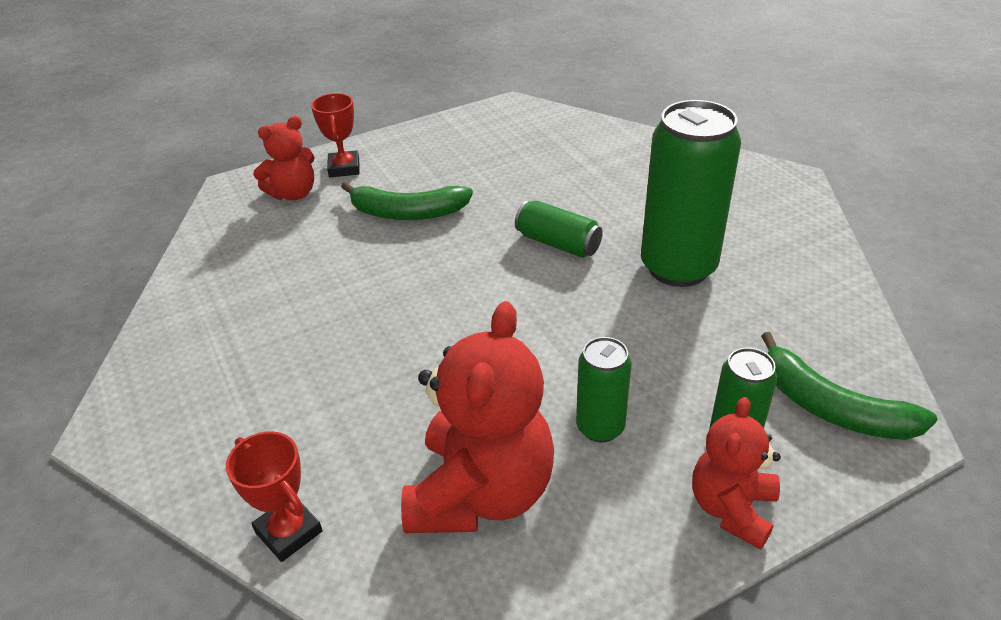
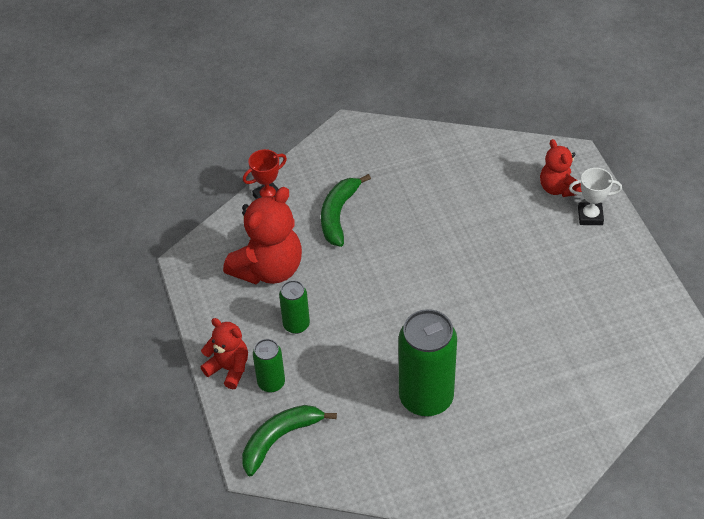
camera: 100 degrees right, 10 degrees up
red trophy [311,93,359,177] -> white trophy [569,168,622,225]
green banana [341,182,473,220] -> green banana moved to [321,174,371,247]
red teddy bear [401,301,554,533] -> red teddy bear turned 75 degrees counterclockwise [223,187,302,284]
green can [515,200,603,258] -> none

